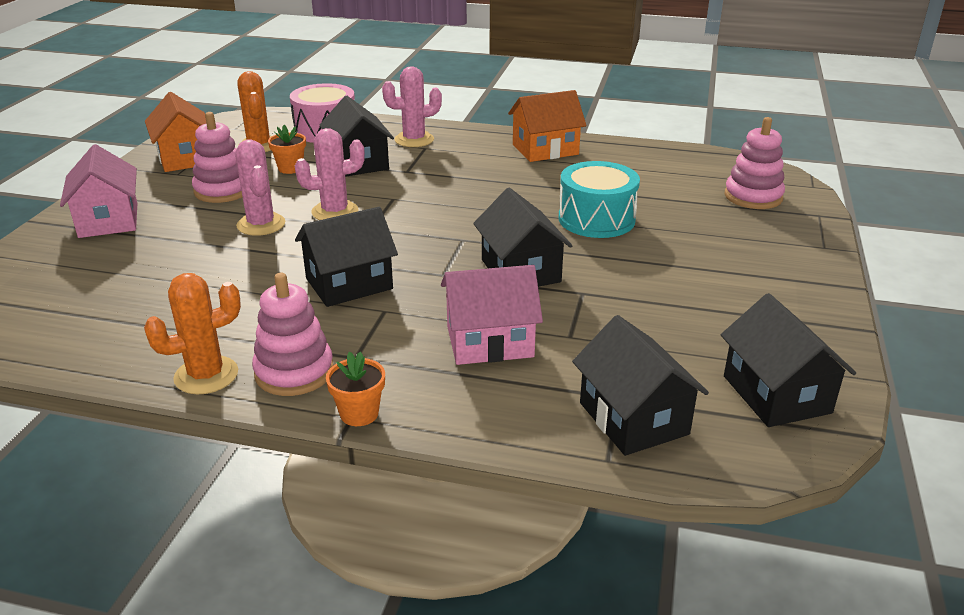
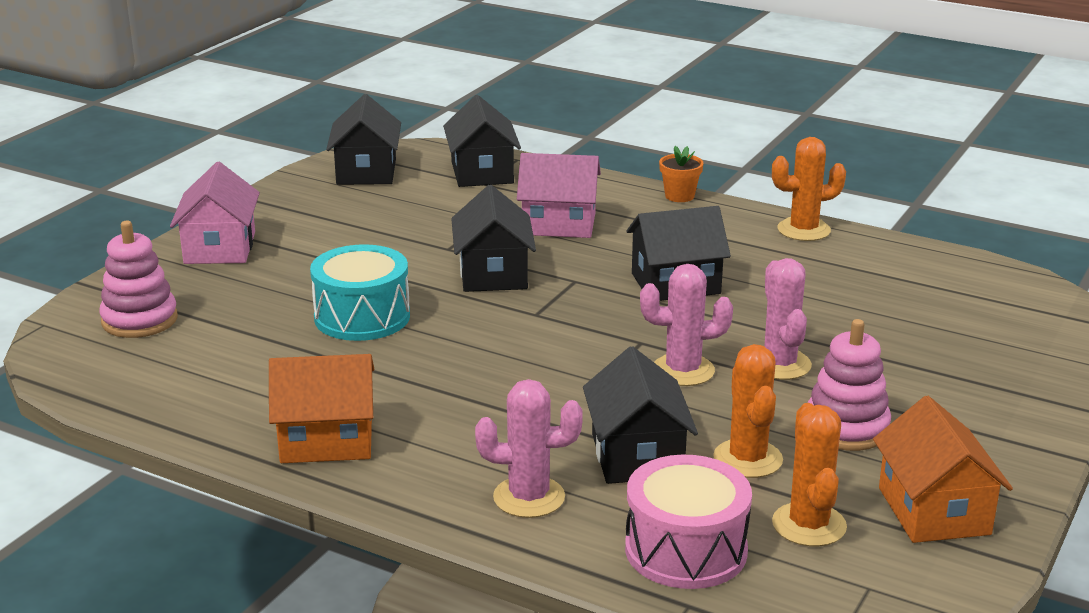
camera: 165 degrees left, 5 degrees down
pink house [60,144,137,238] -> pink house moved to [170,162,260,264]
pink stacking toy [252,273,334,396] -> none
orange flower pot [268,125,306,174] -> orange cactus [713,344,783,478]

